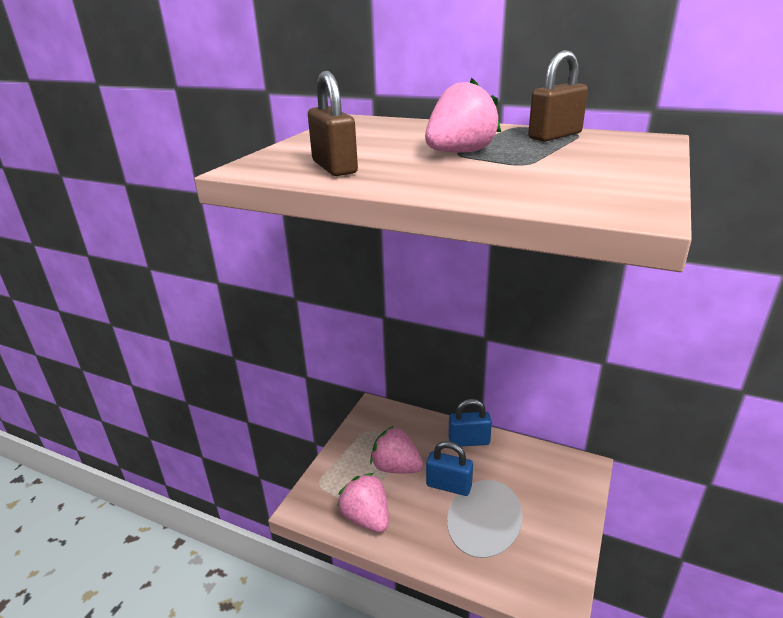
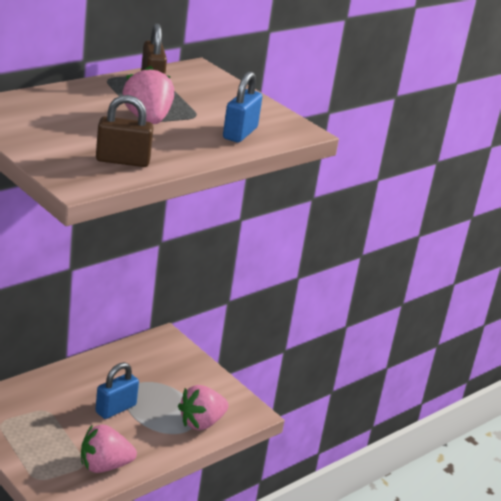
camera: 70 degrees left, 0 degrees up
pink strawberry [370,426,423,473] -> pink strawberry moved to [178,385,229,430]
blue padlock [448,399,492,447] -> blue padlock moved to [223,71,262,142]

